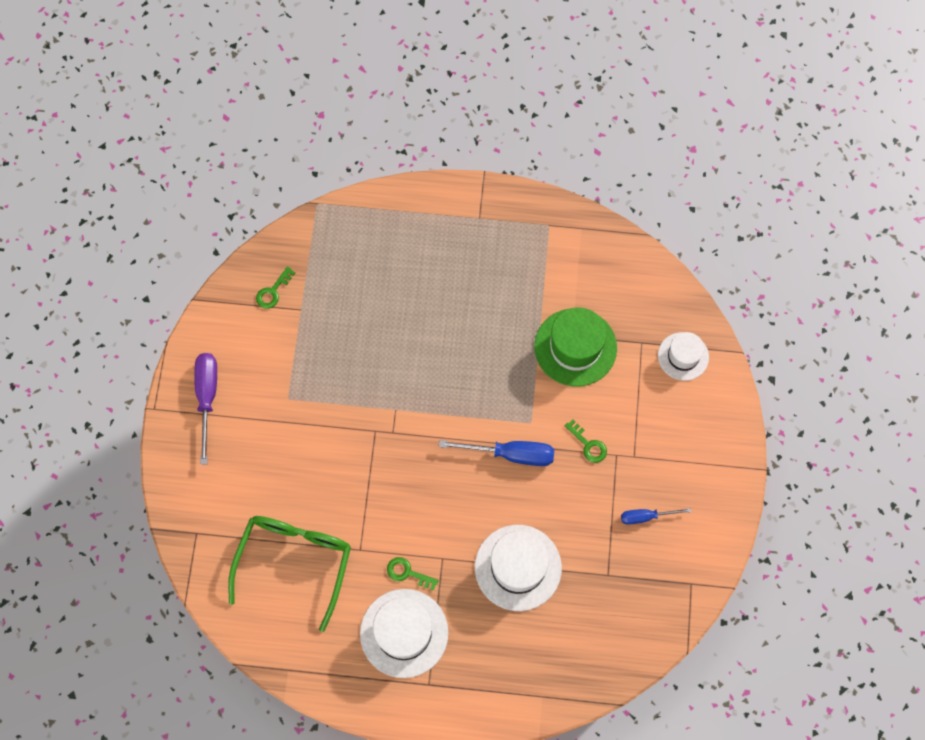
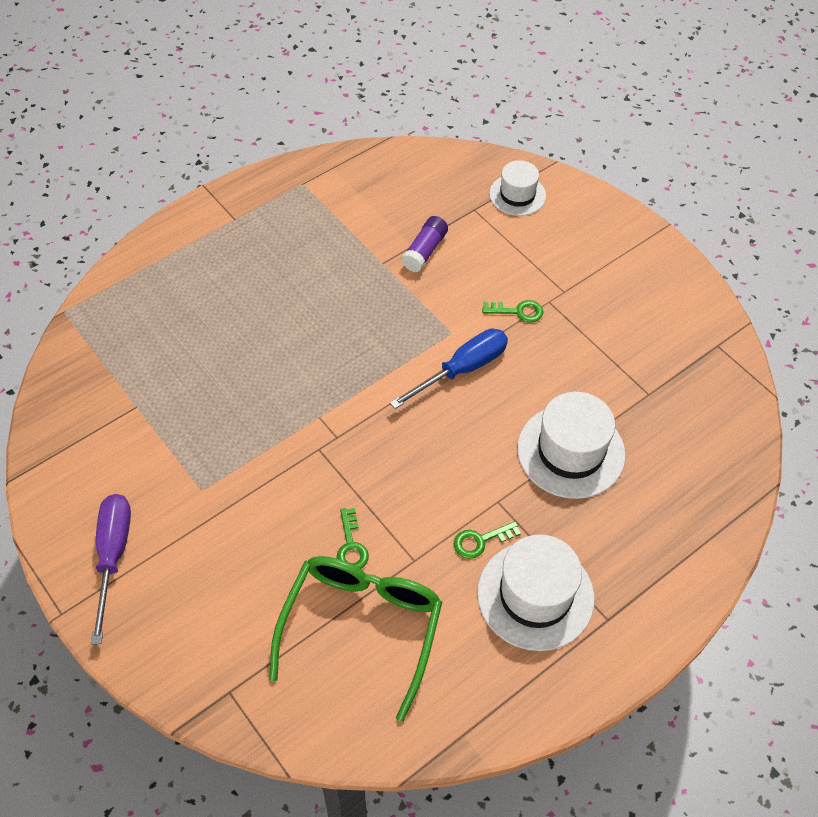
camera: 45 degrees left, 15 degrees down
purple screwdriver [194,353,217,465] -> purple screwdriver turned 45 degrees clockwise [91,494,131,644]
green glasses [228,516,351,632] -> green glasses turned 45 degrees clockwise [269,556,442,722]
green key [256,266,295,309] -> green key moved to [337,508,369,569]
green hat [534,307,617,386] -> purple glue stick [401,216,448,272]
blue screwdriver [621,508,691,525] -> none

